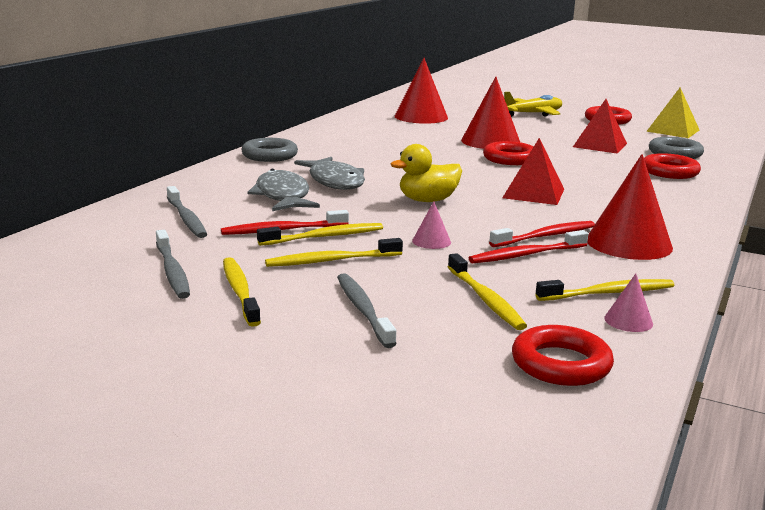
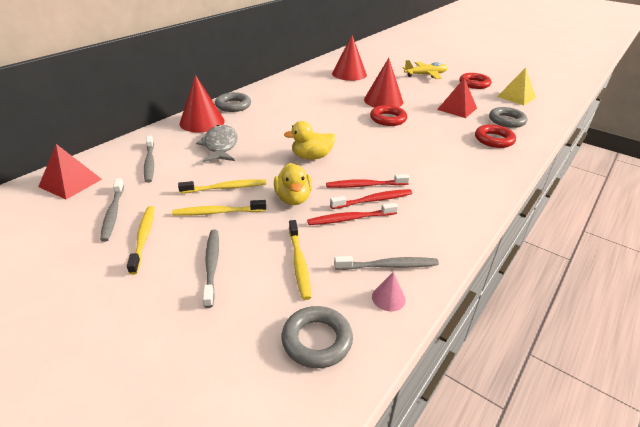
camera: 10 degrees right, 15 degrees up
red toothbrush [221,210,349,235] -> red toothbrush moved to [326,174,410,188]
grey fish [294,157,365,190] -> none
pink cone [412,201,451,249] -> yellow duck [274,163,312,205]
red pyramid [502,138,564,205] -> red pyramid moved to [38,144,102,199]
red ring [512,325,614,386] -> grey ring [282,306,353,368]
yellow toothbrush [535,279,674,301] -> grey toothbrush [334,256,439,270]
red cone [587,154,673,260] -> red cone moved to [179,75,225,133]

